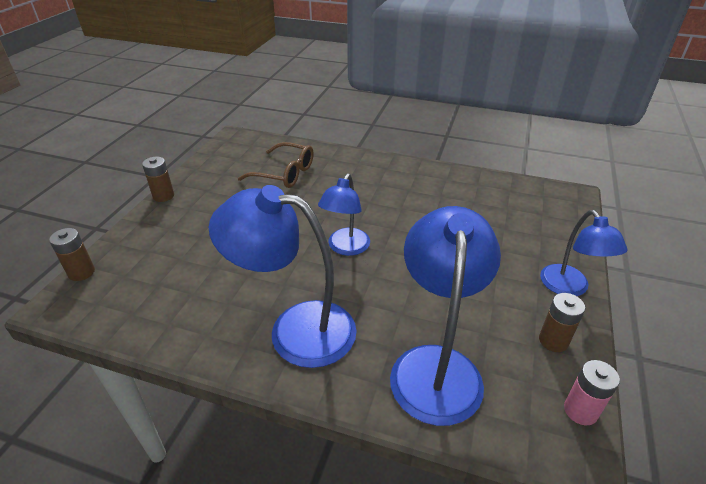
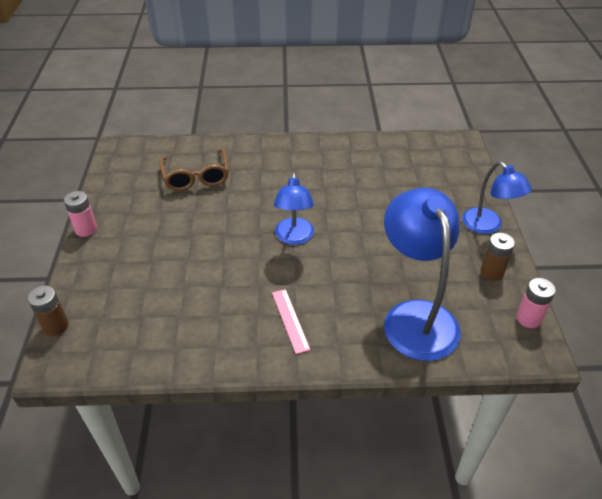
camera: 20 degrees left, 5 degrees up
brown battery [142,157,174,202] -> pink battery [64,191,97,237]
blue lamp [209,185,357,368] -> pink ruler [272,289,310,354]
brown glasses [238,142,314,188] -> brown glasses turned 75 degrees clockwise [159,149,229,191]

